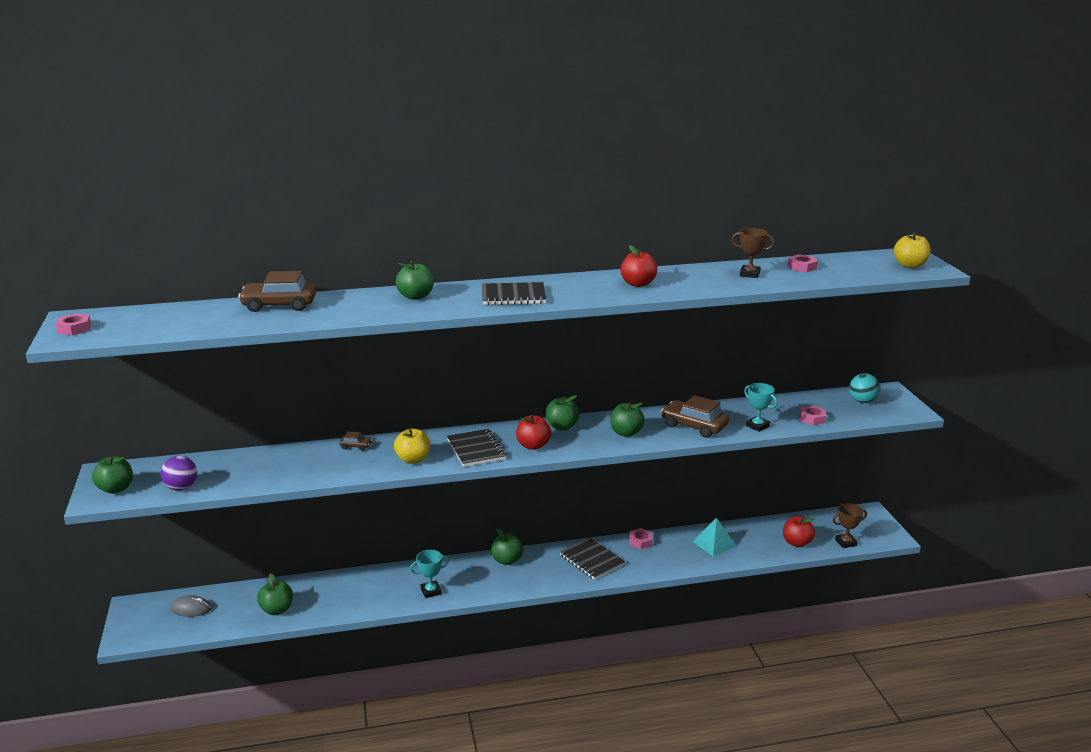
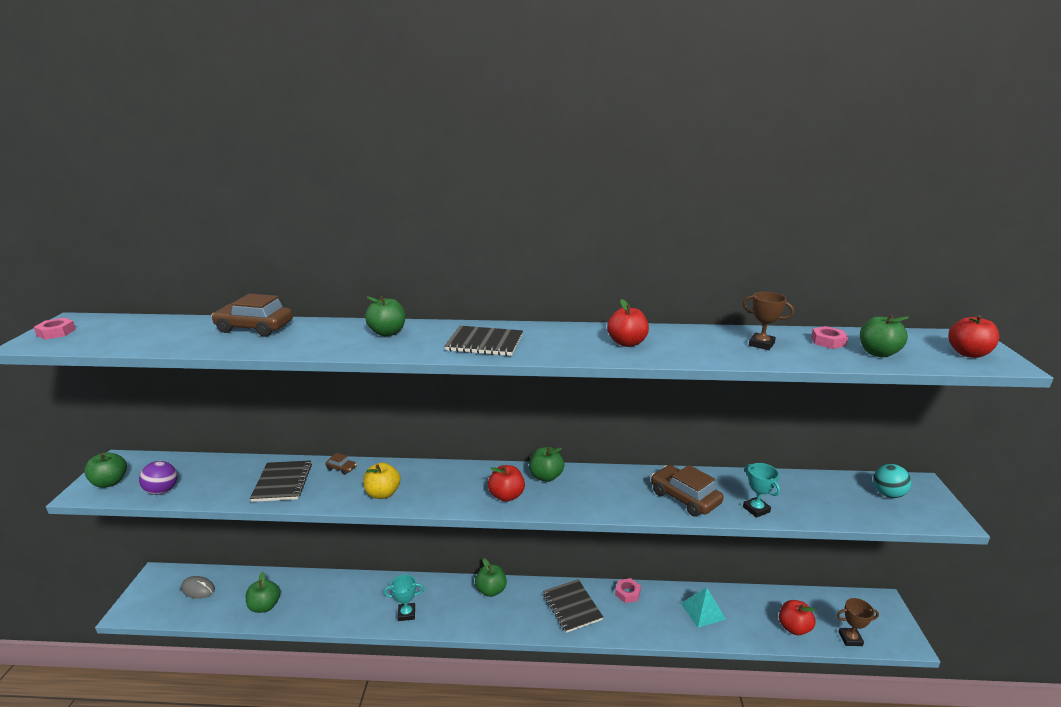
camera: 15 degrees right, 0 degrees up
black notebook [447,429,507,467] -> black notebook moved to [250,460,312,502]
green apple [610,402,645,437] -> green apple moved to [860,314,909,357]
pink nut [800,405,826,425] -> none
yellow apple [894,233,931,268] -> red apple [948,315,999,358]

